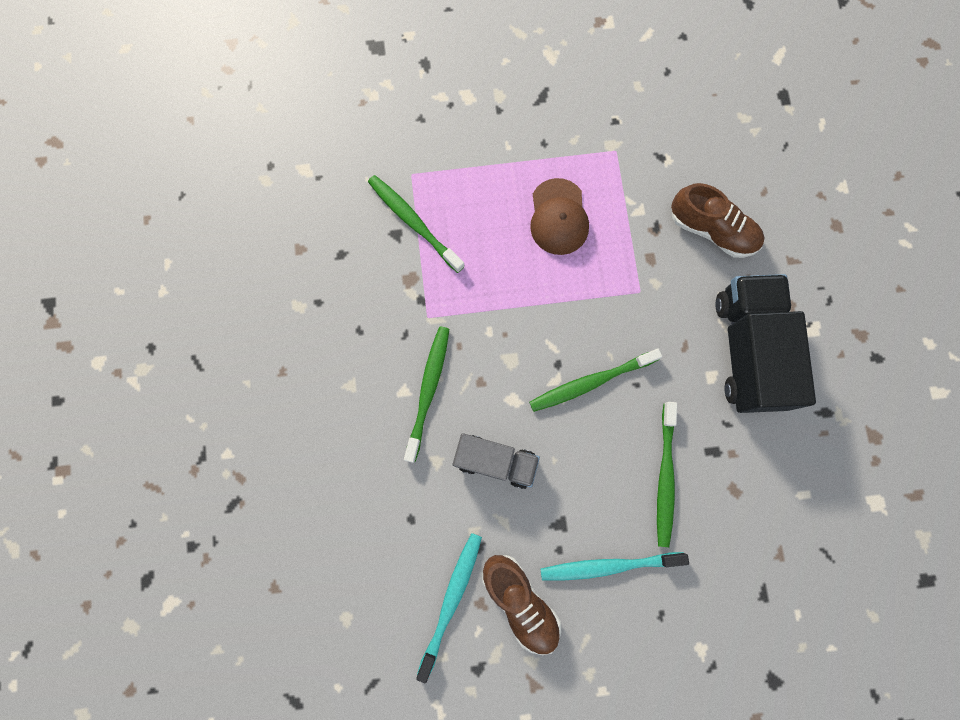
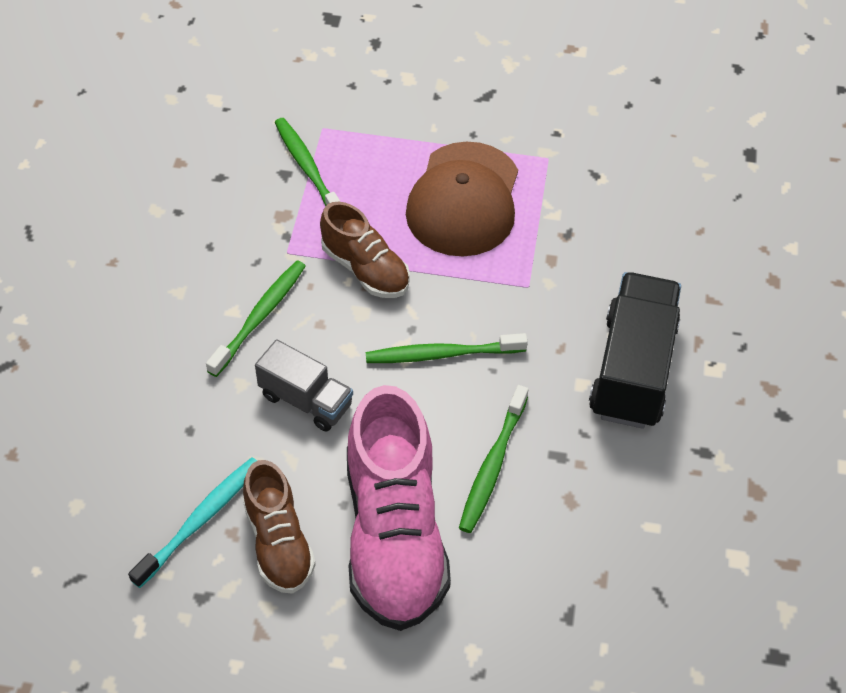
camera: 15 degrees right, 25 degrees down
brown cap [530,178,589,255] -> brown cap [406,142,518,256], size x1.65
turquoise toothbrush [541,552,689,580] -> pink shoe [347,385,451,631]
brown shoe [671,183,765,258] -> brown shoe moved to [320,202,410,298]

